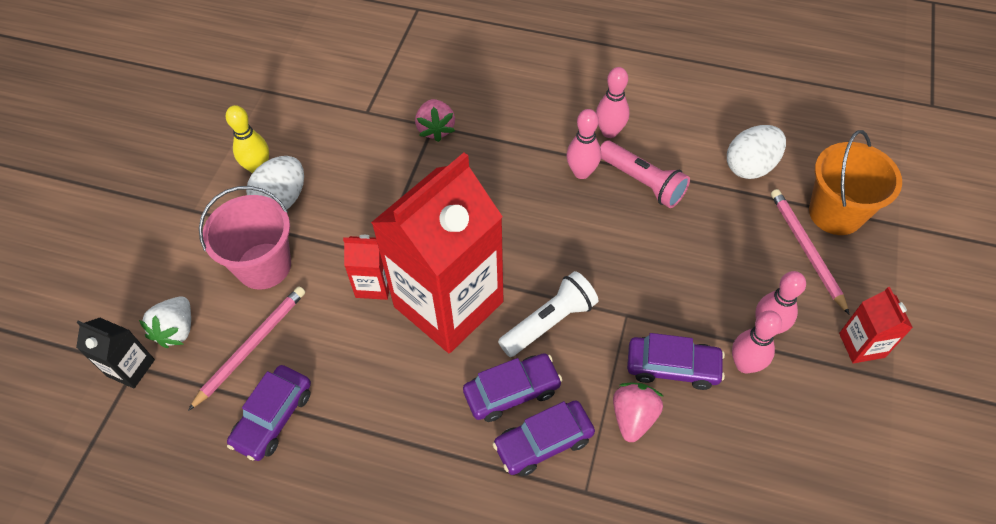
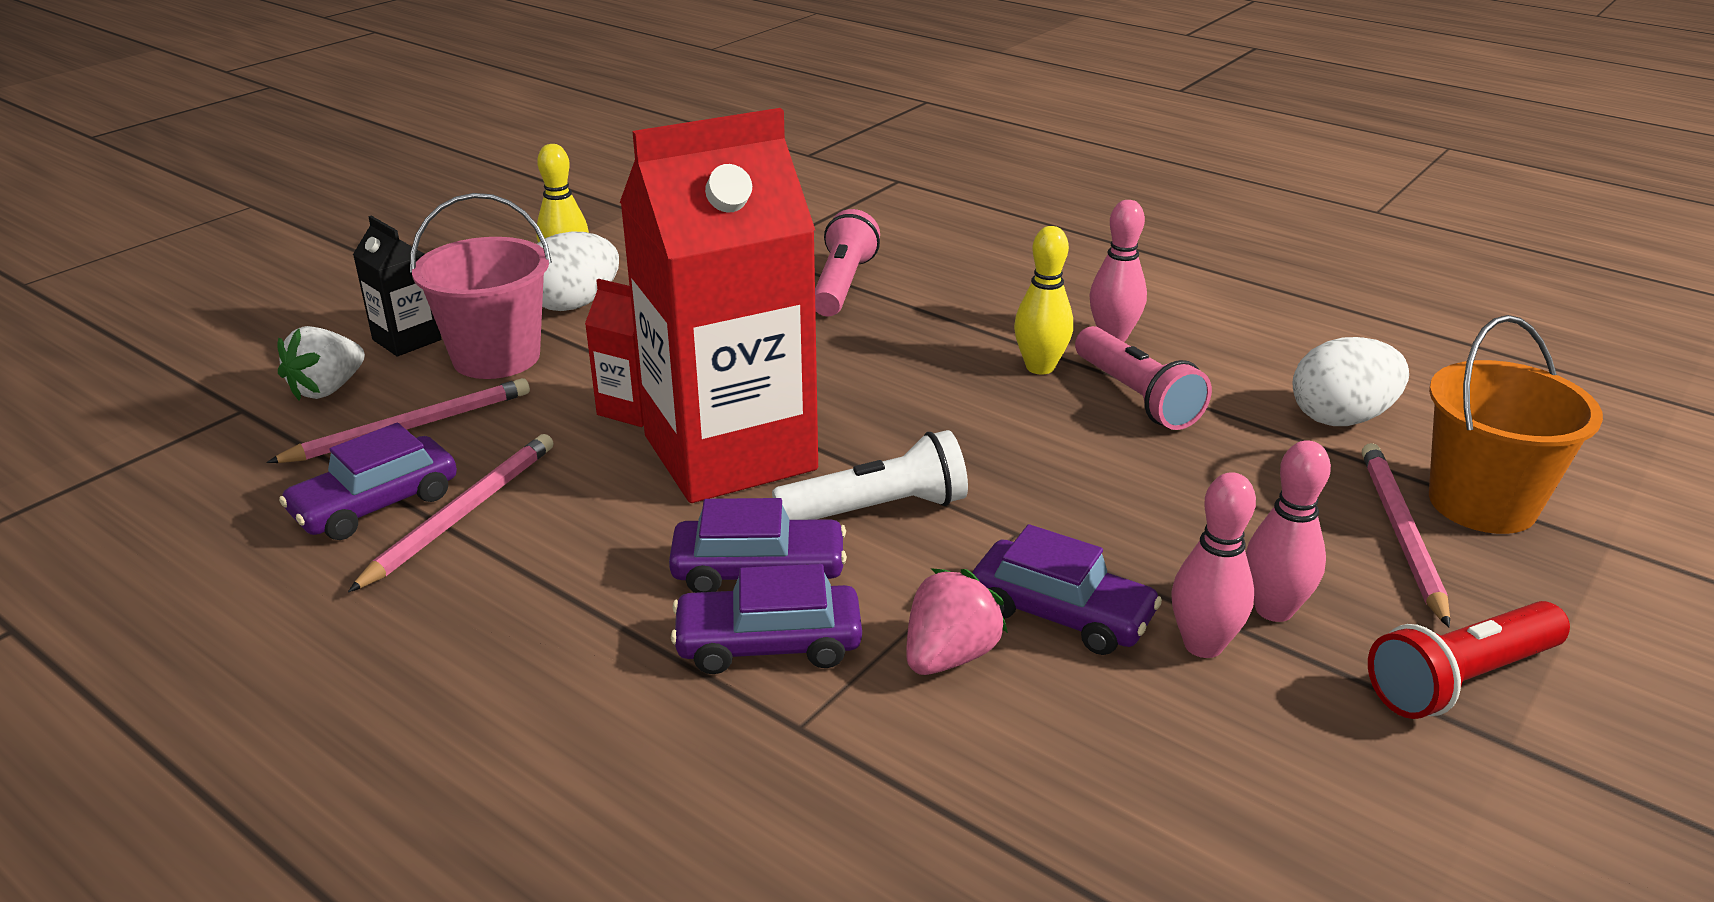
camera: 20 degrees right, 25 degrees down
black carton [76,318,155,388] -> black carton moved to [353,216,441,356]
pink strawberry [415,99,455,142] -> pink flashlight [815,209,880,316]
pink bowling pin [566,109,601,179] -> yellow bowling pin [1014,226,1073,375]
red carton [839,287,913,363] -> red flashlight [1368,601,1570,719]
none -> pink pencil [348,434,554,592]

